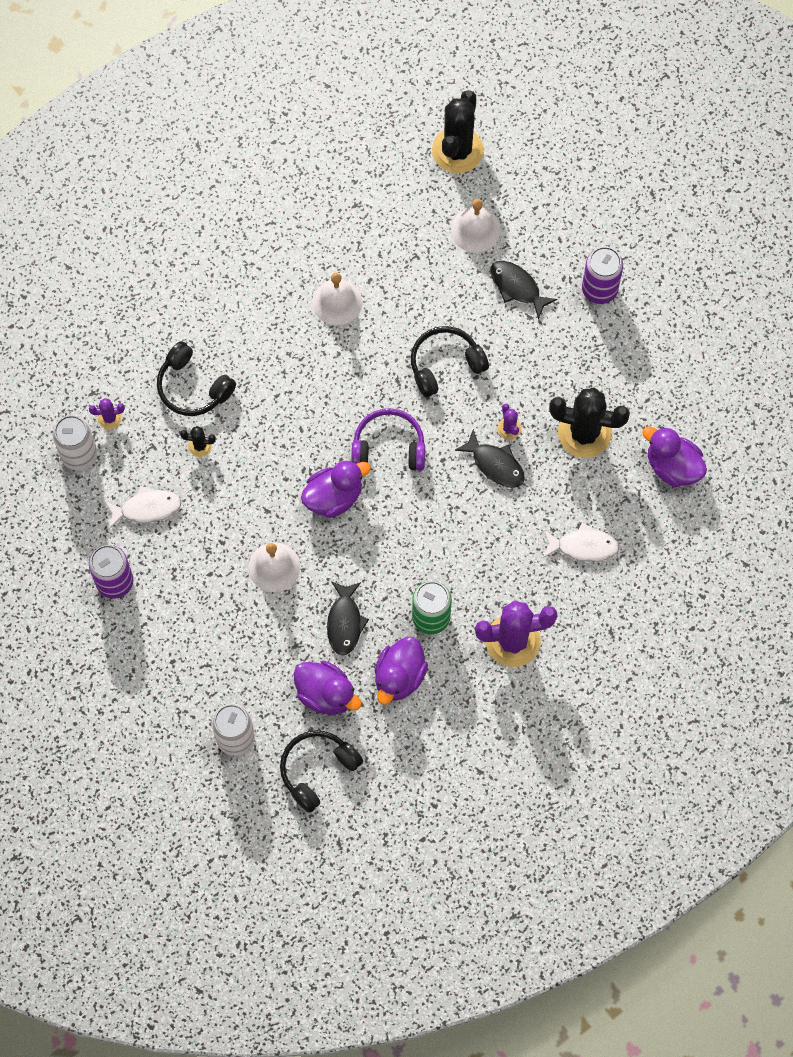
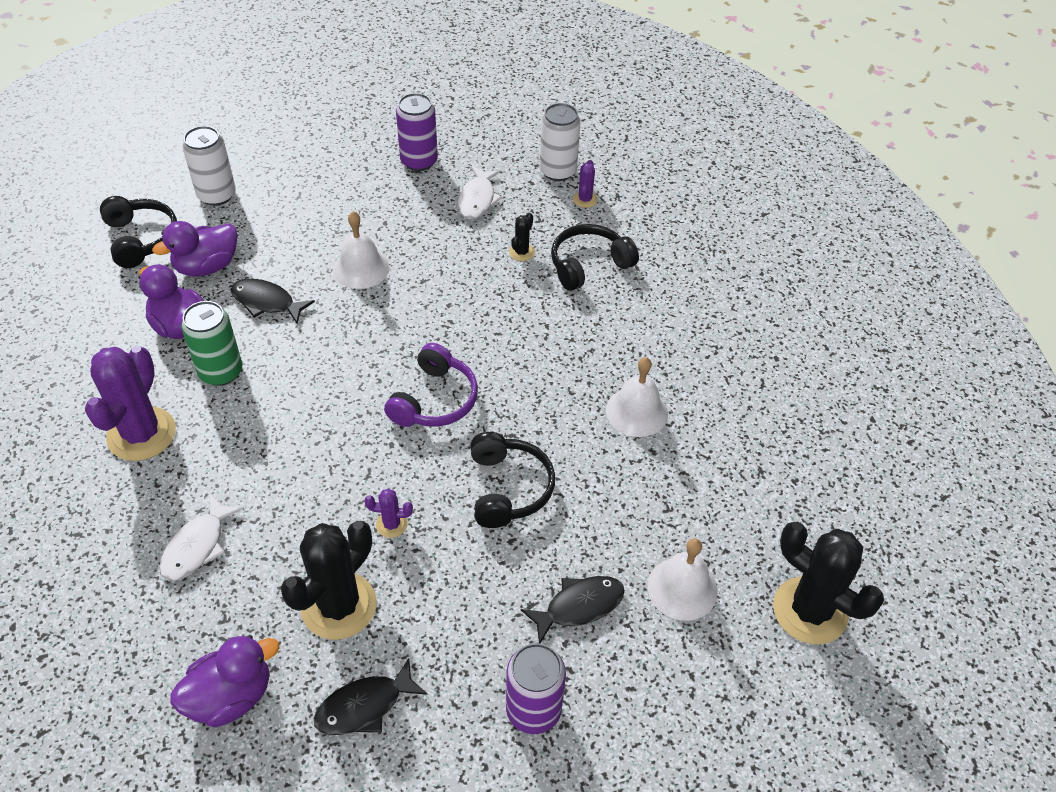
camera: 110 degrees right, 20 degrees down
purple duck [301,460,371,518] -> none
black fish [455,429,525,488] -> black fish moved to [313,658,428,735]

